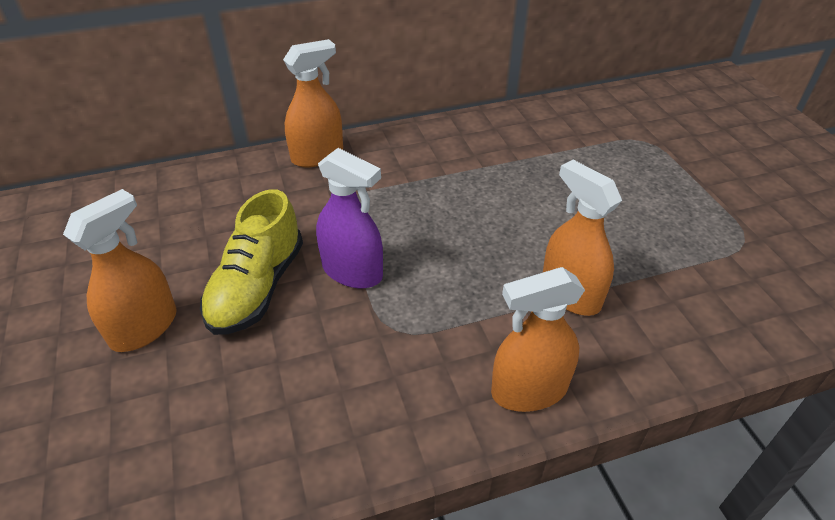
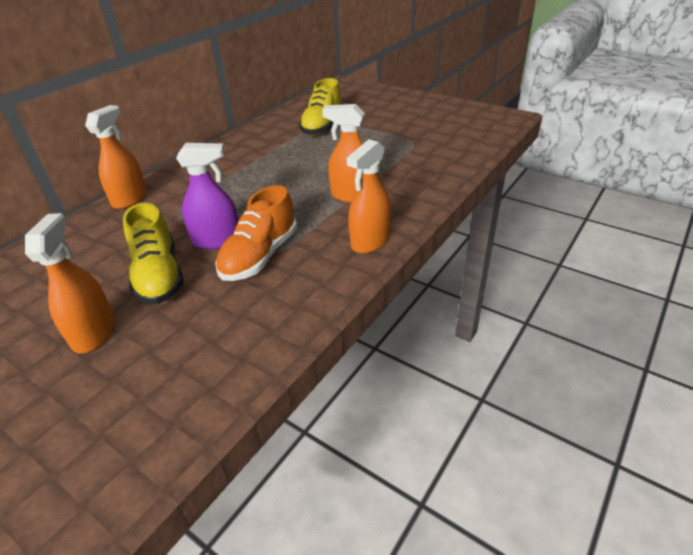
camera: 35 degrees left, 5 degrees down
none -> orange shoe [215,185,297,281]
none -> yellow shoe [299,78,343,135]

